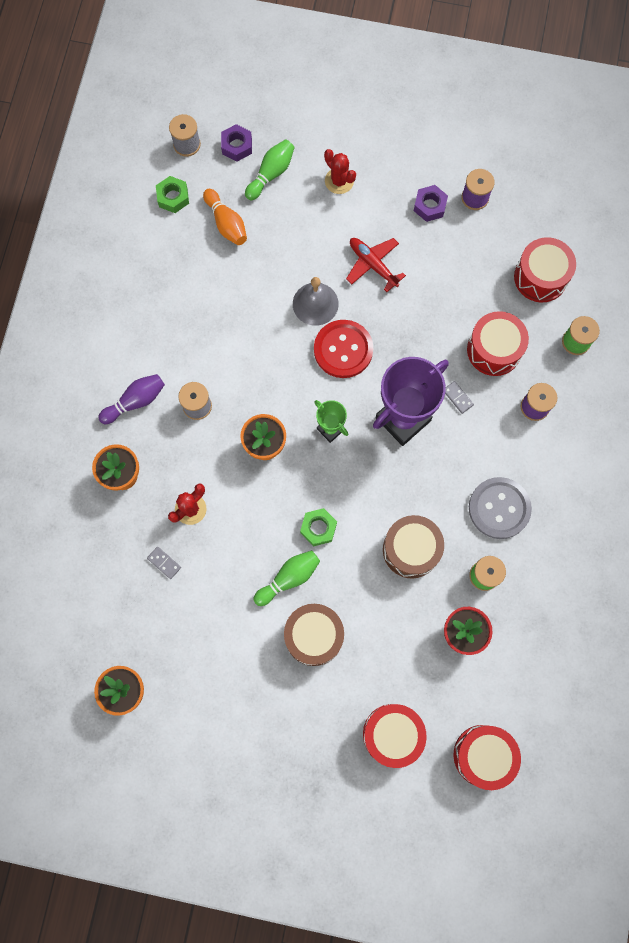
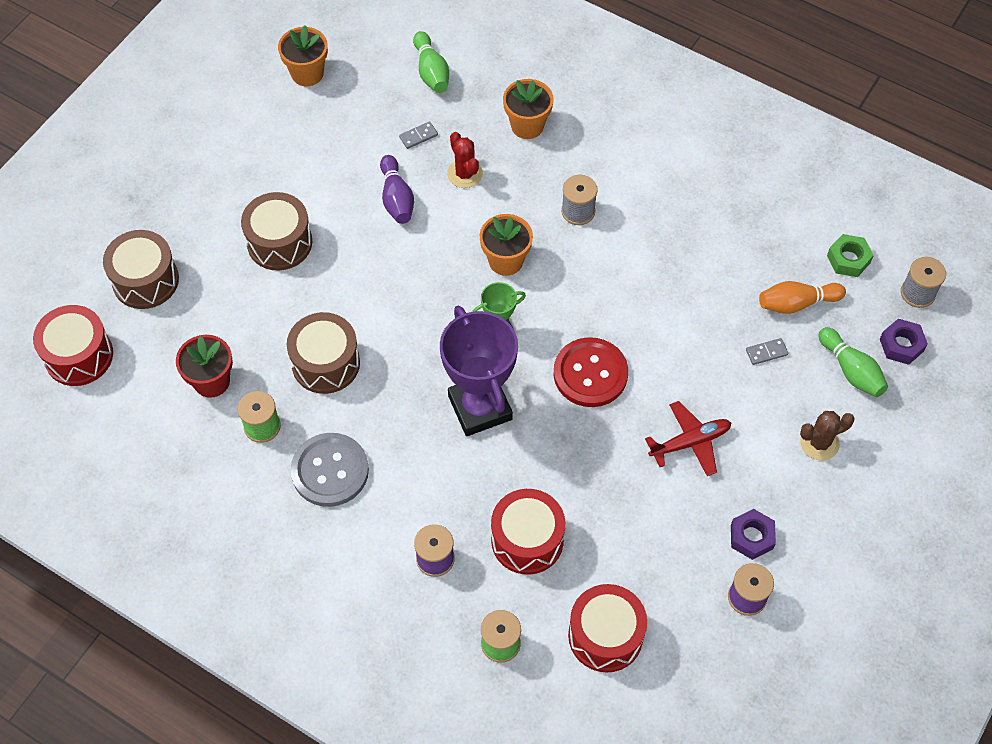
camera: 110 degrees right, 15 degrees down
purple bowling pin [98,374,165,424] -> purple bowling pin moved to [380,155,414,224]
green bowling pin [253,550,320,606] -> green bowling pin moved to [413,31,449,93]
grey bell [293,277,339,326] -> none
green nut [300,508,337,546] -> none
red cactus [324,149,356,194] -> brown cactus [800,411,855,460]
red drum [363,704,427,768] -> brown drum [103,230,179,309]
grey domino [445,381,474,414] -> grey domino moved to [746,338,788,365]

